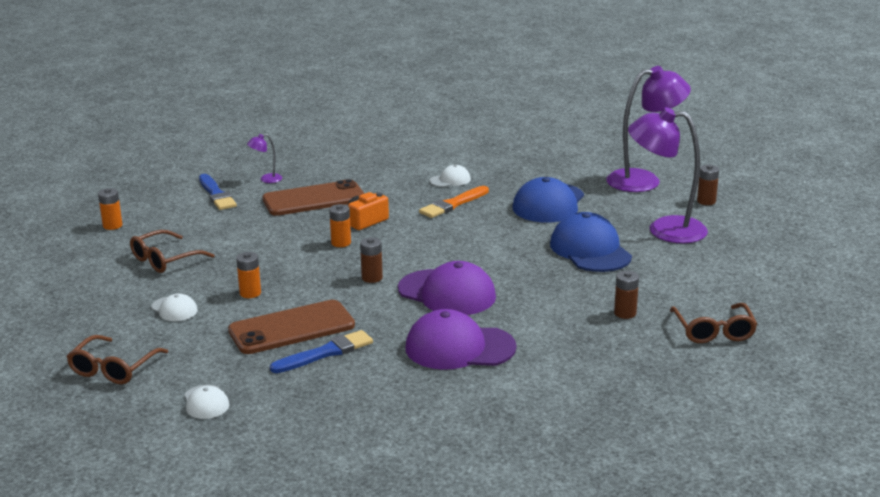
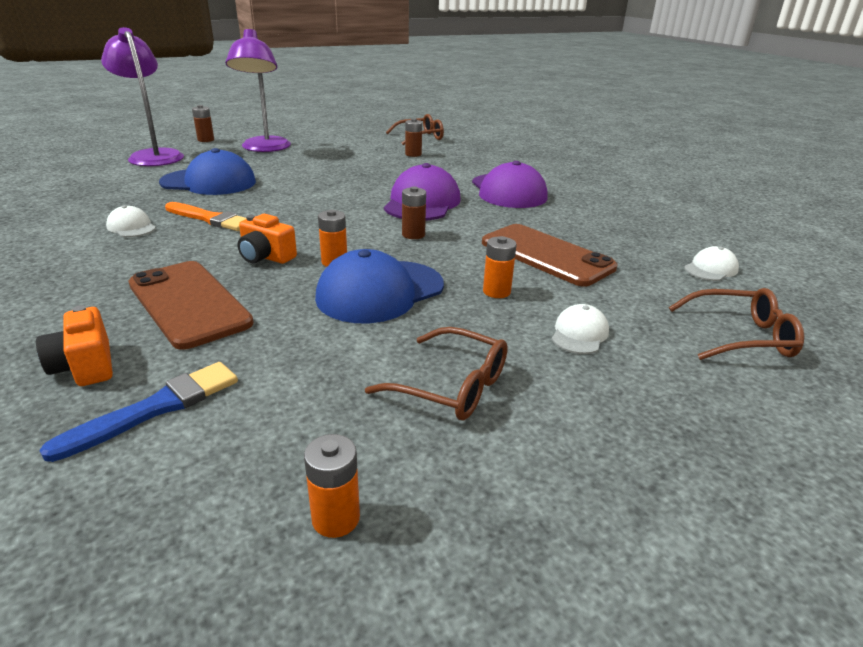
camera: 110 degrees left, 5 degrees up
purple lamp [247,134,282,183] -> orange camera [36,305,113,386]
blue brush [270,330,373,373] -> none
blue cap [550,212,632,272] -> blue cap moved to [315,249,444,323]

